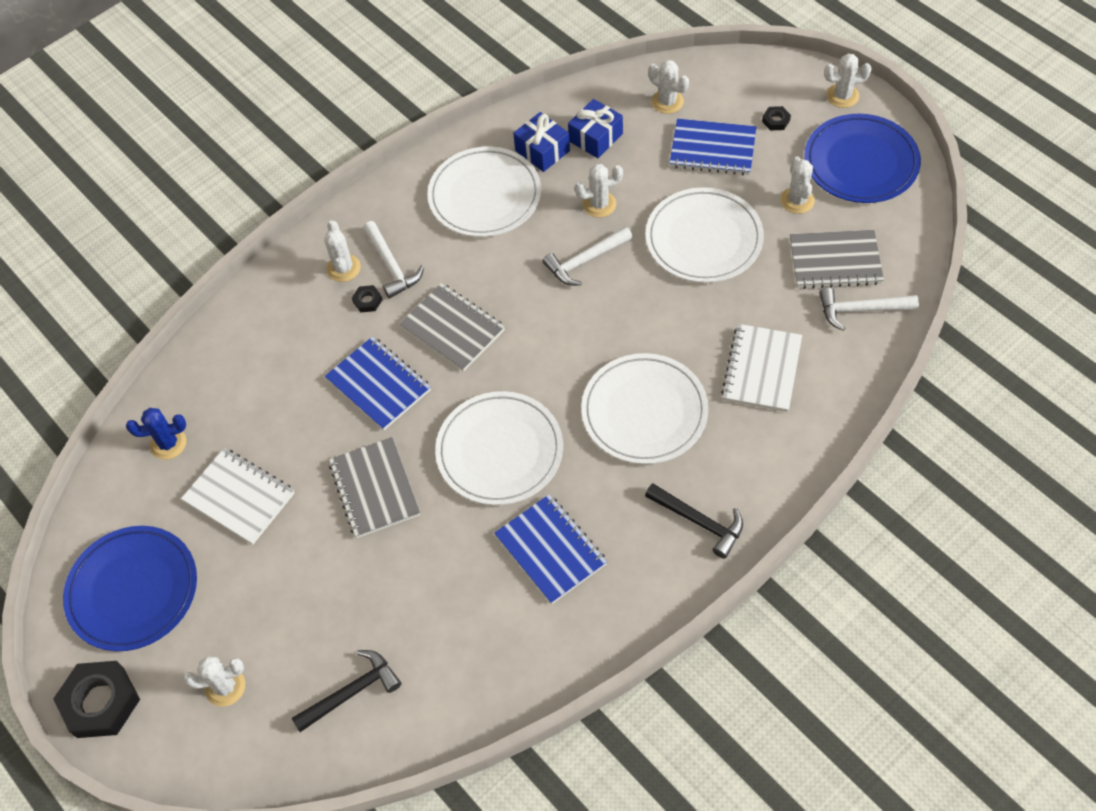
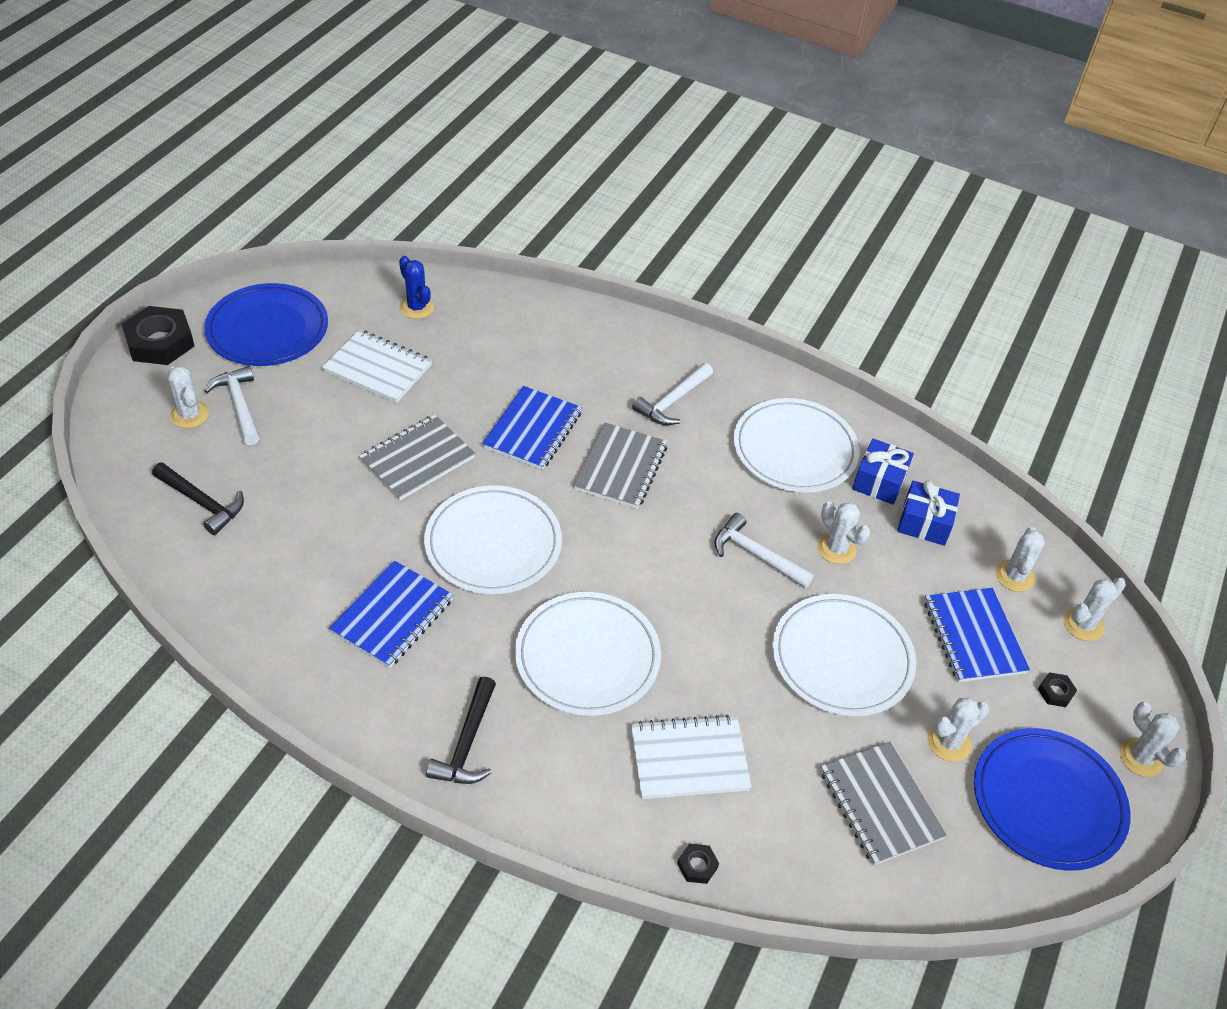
camera: 60 degrees right, 10 degrees down
white notebook [181,448,295,545] -> white notebook turned 75 degrees counterclockwise [322,330,432,403]
white cactus [324,220,361,282] -> white cactus moved to [1064,578,1126,641]
black nut [352,285,383,312] -> black nut moved to [677,843,719,884]
white hammer [819,287,919,331] -> white hammer moved to [205,366,260,445]

